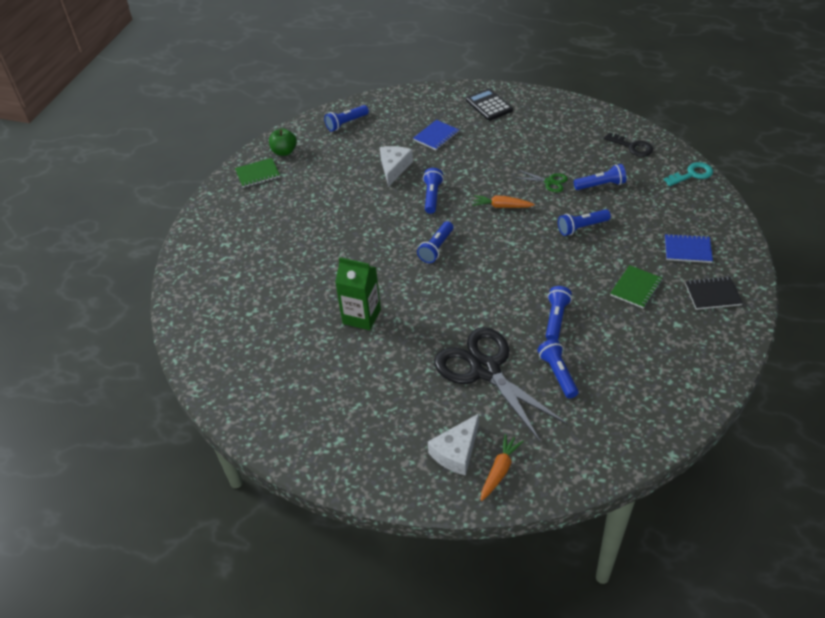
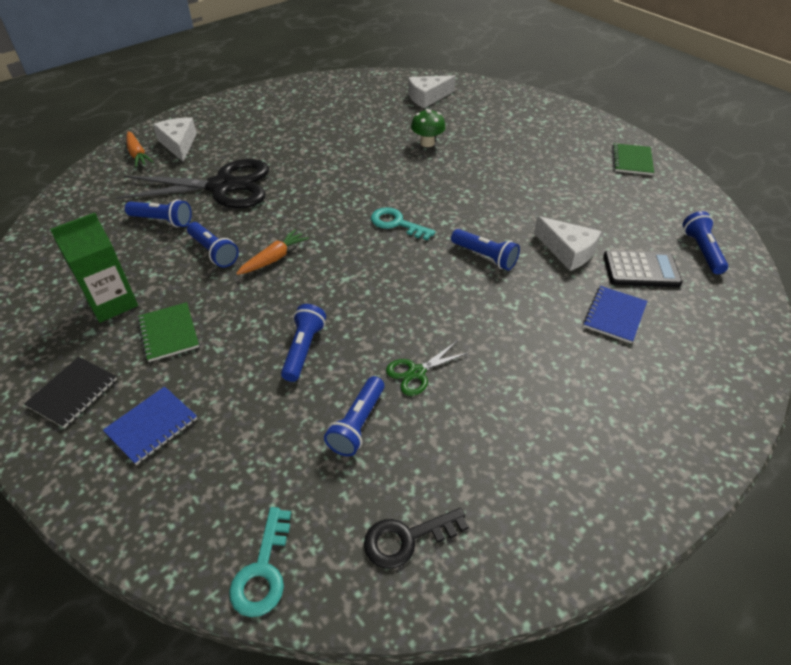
camera: 120 degrees right, 0 degrees up
green apple [269,128,297,156] -> none
green carton [335,257,381,330] -> green carton moved to [50,213,138,323]
blue notebook [413,120,459,150] -> blue notebook turned 45 degrees clockwise [583,286,647,344]
blue flashlight [417,221,453,263] -> turquoise key [371,207,436,240]
black calculator [466,89,513,121] -> black calculator moved to [603,250,682,288]
orange carrot [472,195,535,208] -> orange carrot moved to [236,229,309,275]
none -> white cheese [408,75,456,108]
none -> green mushroom [411,109,446,147]

